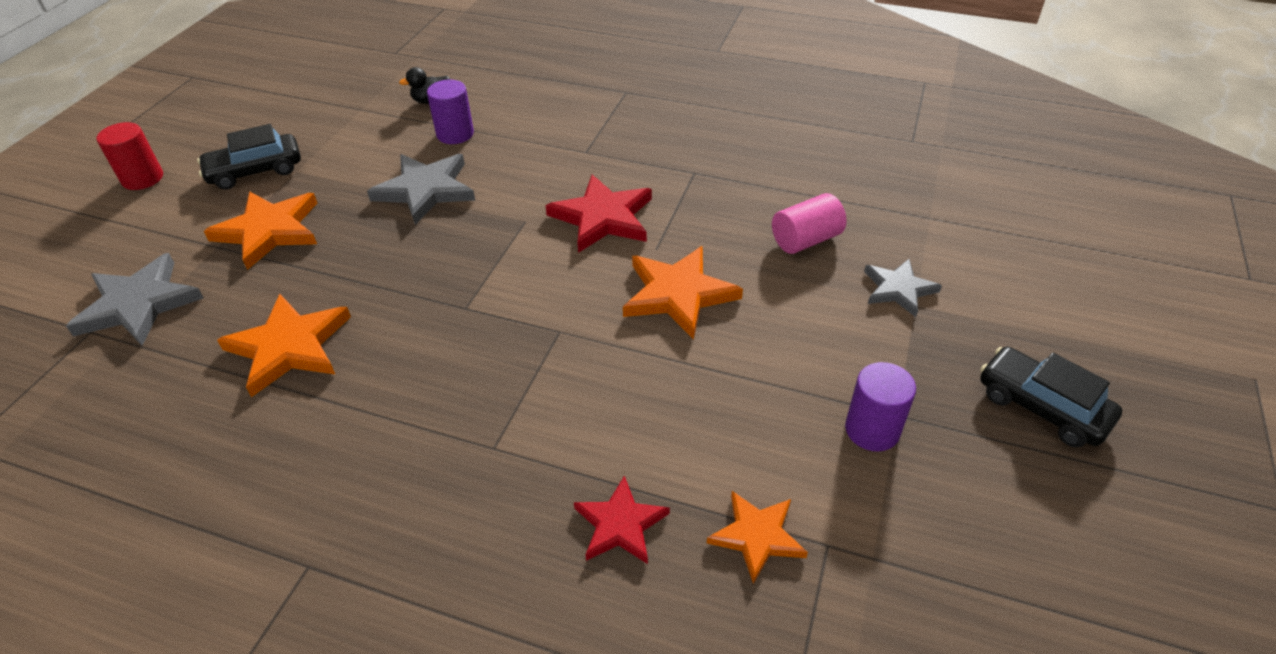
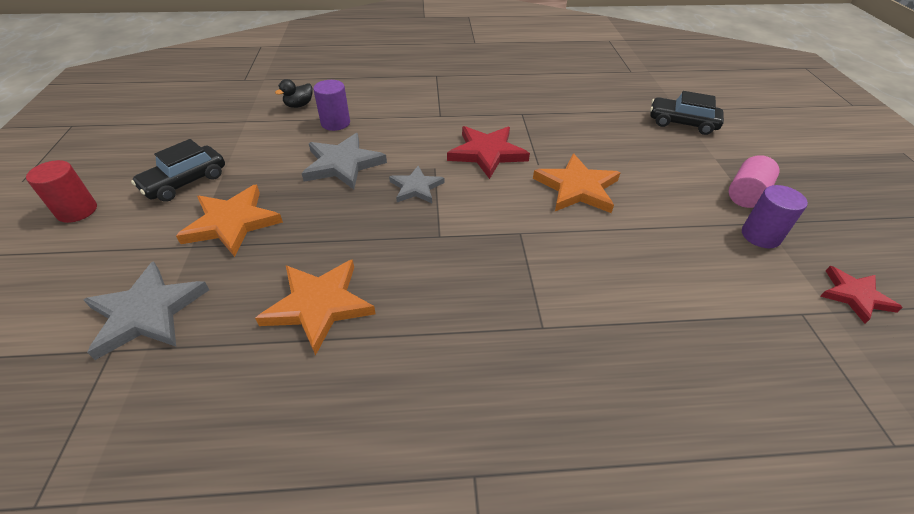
camera: 25 degrees left, 0 degrees up
red star [574,476,670,564] -> red star moved to [820,266,903,324]
orange star [707,491,808,584] -> none
pink cylinder [772,193,846,254] -> pink cylinder moved to [729,155,779,208]
grey star [864,259,942,317] -> grey star moved to [389,166,444,203]
black car [980,347,1122,447] -> black car moved to [650,91,724,135]

